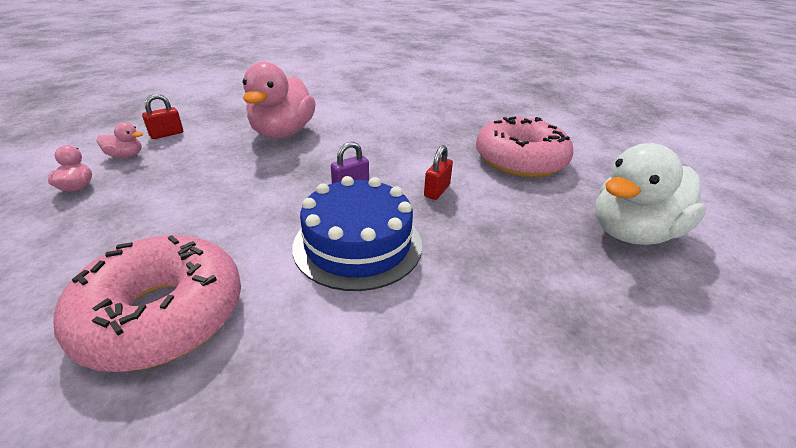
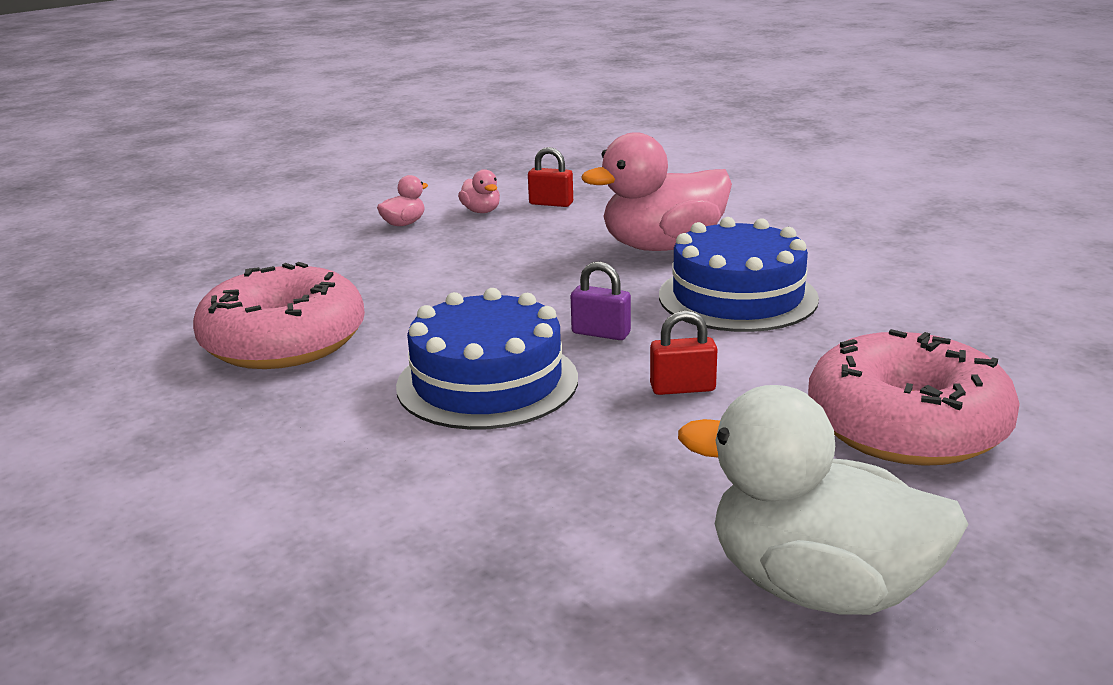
camera: 60 degrees right, 10 degrees down
none -> blue cake [659,217,819,332]

